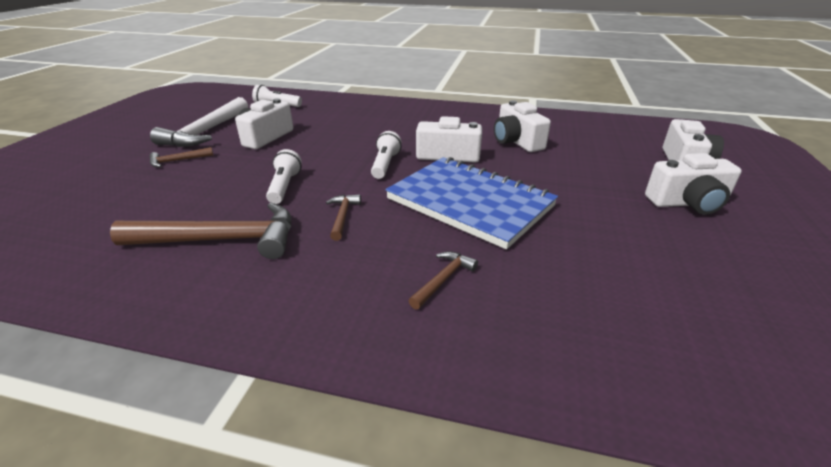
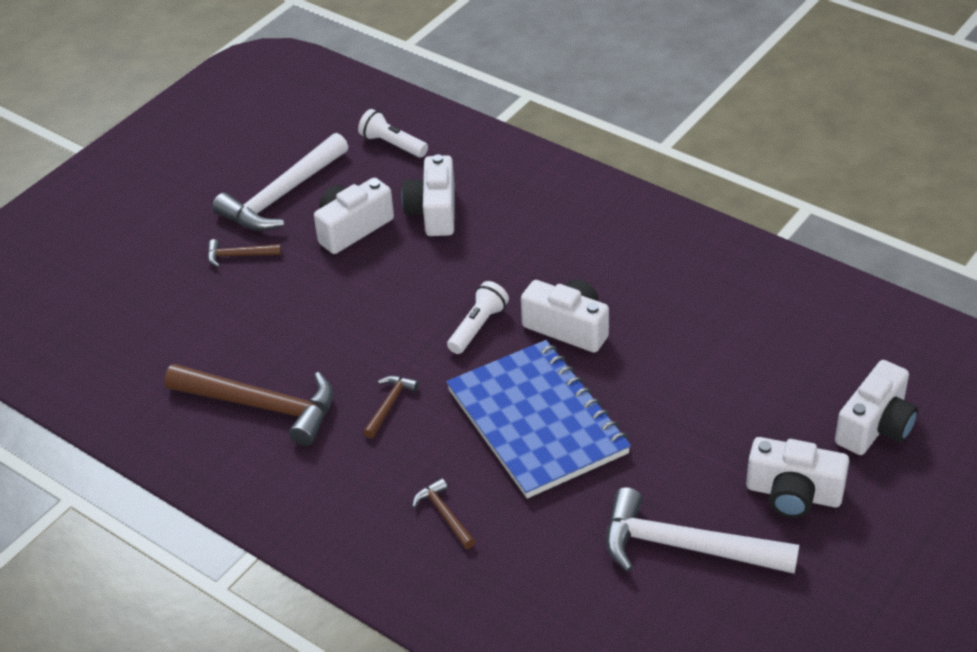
camera: 25 degrees right, 10 degrees up
white flashlight [266,149,302,204] -> none
brown hammer [408,251,478,310] -> brown hammer turned 90 degrees counterclockwise [412,478,476,549]
white camera [494,100,551,152] -> white camera moved to [402,155,455,236]
none -> white hammer [606,487,799,574]

